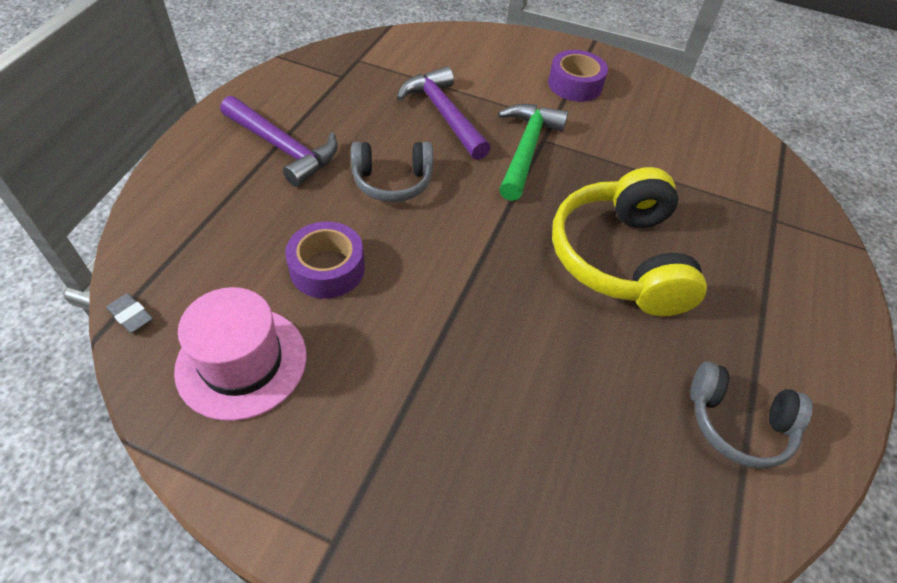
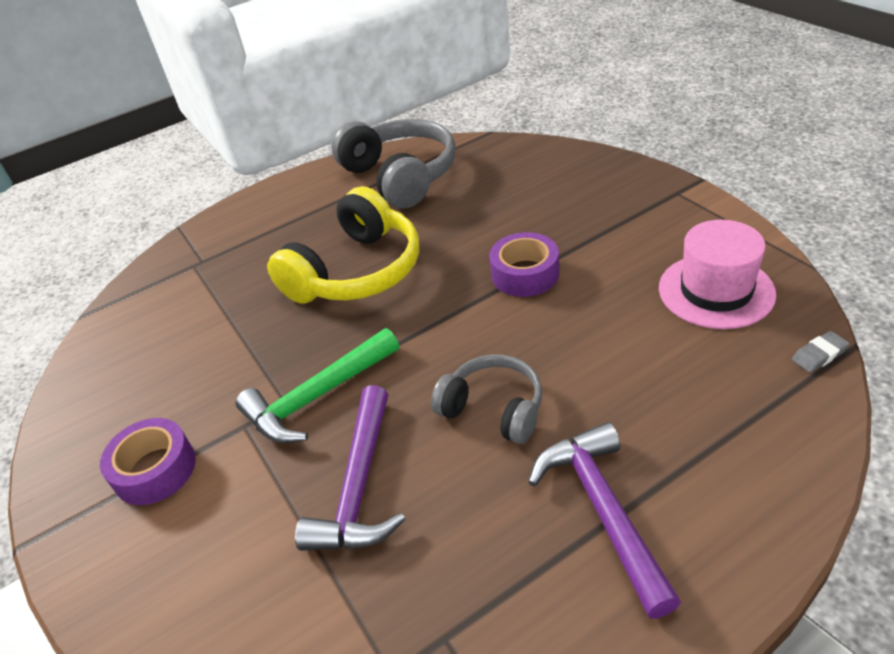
camera: 135 degrees left, 10 degrees down
grey eraser [106,293,153,333] -> grey eraser turned 75 degrees clockwise [792,331,850,373]
purple tape [285,222,365,299] -> purple tape moved to [489,232,559,297]
grey headphones [690,361,813,468] -> grey headphones [331,119,456,208], size x1.69

